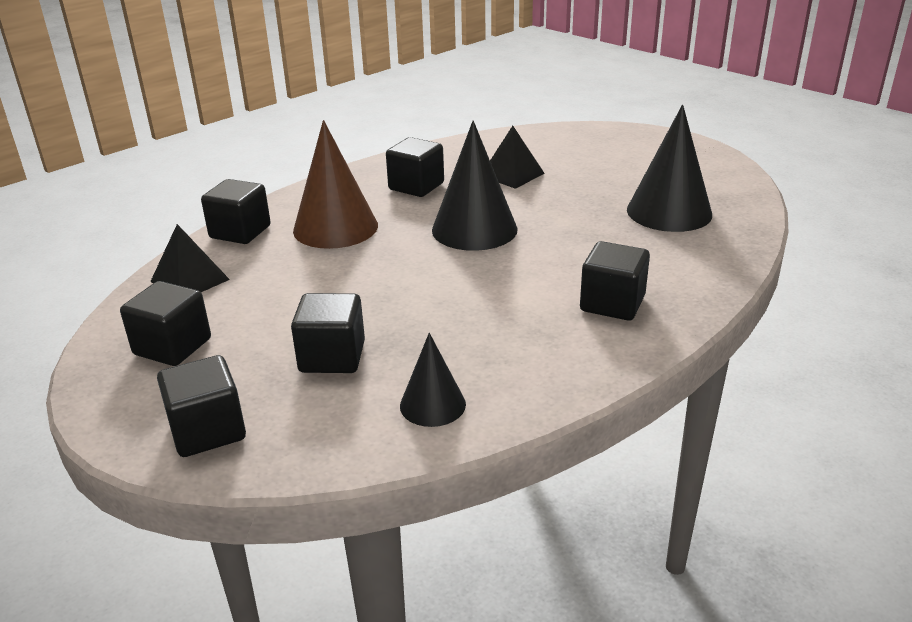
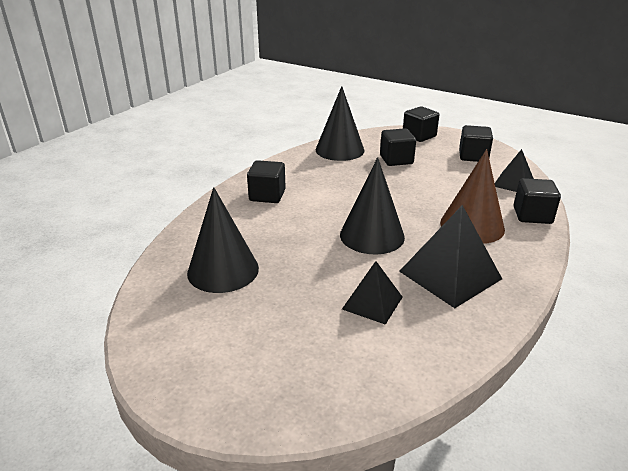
camera: 165 degrees right, 0 degrees up
black cube [386,137,444,197] -> black pyramid [399,205,502,308]
black cone [400,333,466,427] -> black cone [316,86,364,161], size x1.77

